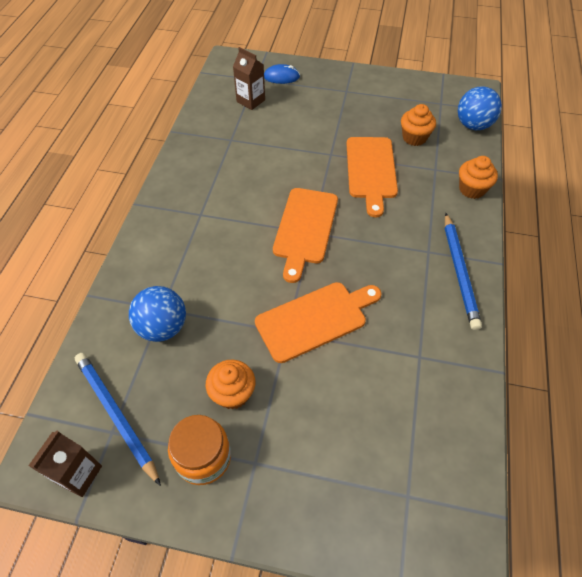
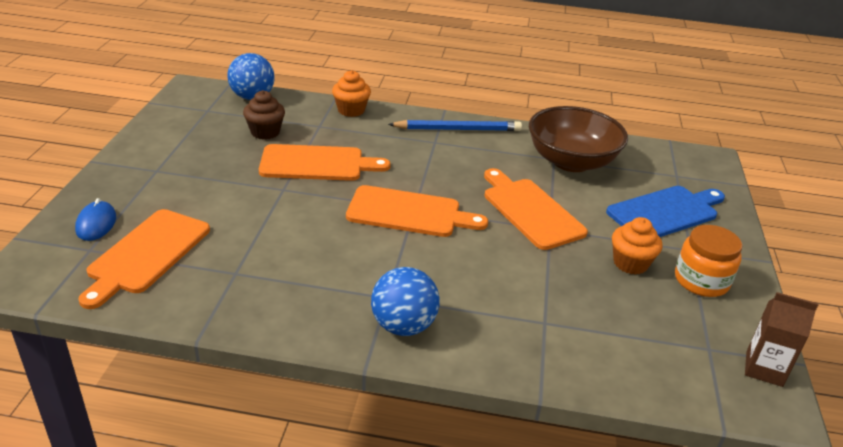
camera: 95 degrees left, 20 degrees down
blue pencil [75,353,161,486] -> none
blue ball [129,286,186,342] -> blue ball moved to [371,267,440,336]
brown carton [233,47,265,110] -> orange cutting board [78,209,210,309]
orange cupcake [401,104,436,146] -> brown cupcake [243,90,285,139]
none -> brown bowl [529,106,628,172]
none -> blue cutting board [606,186,725,237]

